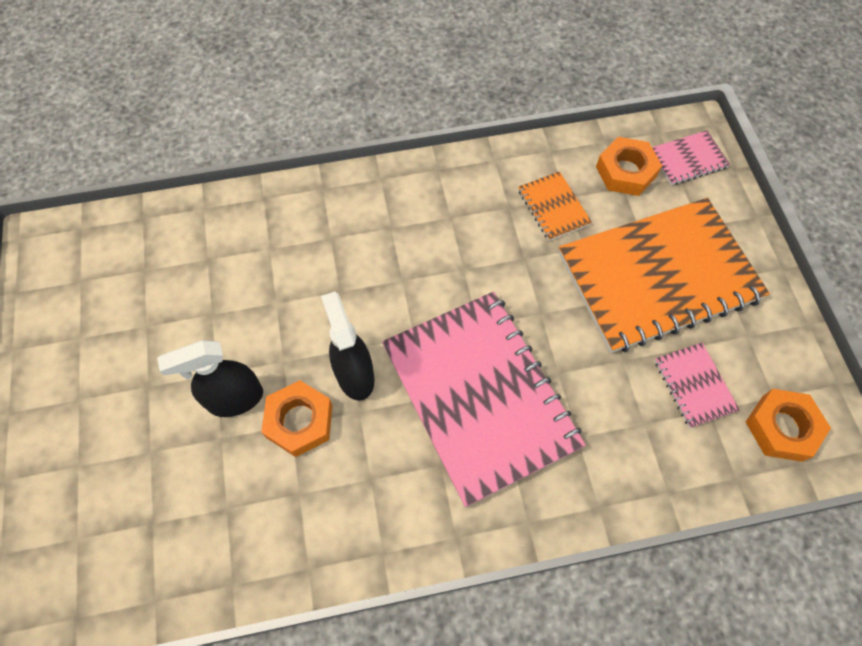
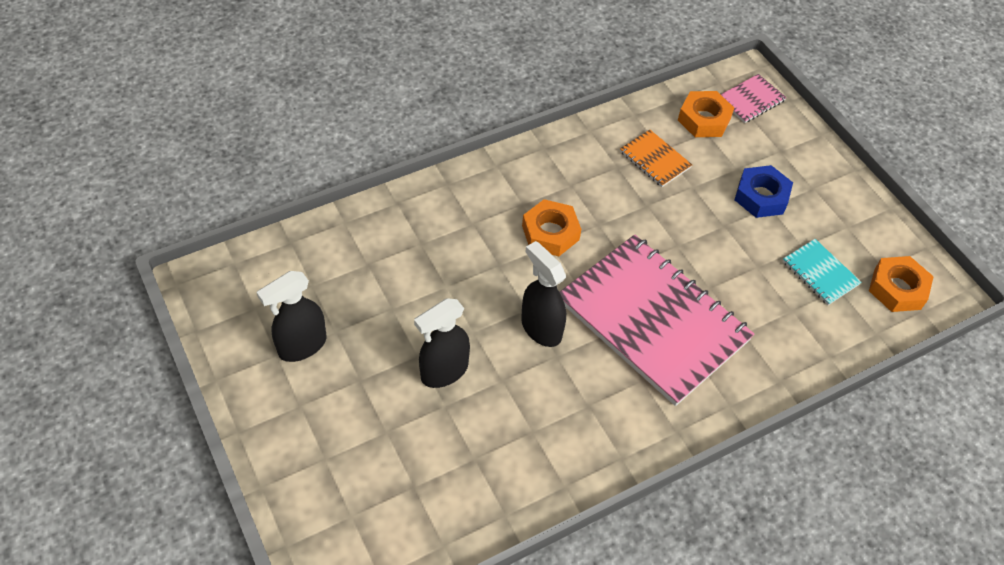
camera: 20 degrees left, 10 degrees down
orange nut [261,380,332,457] -> orange nut moved to [522,199,581,256]
orange notebook [559,198,770,353] -> blue nut [735,165,793,218]
pink notebook [655,343,739,428] -> turquoise notebook [783,239,861,305]
none -> black spray bottle [257,271,327,362]

